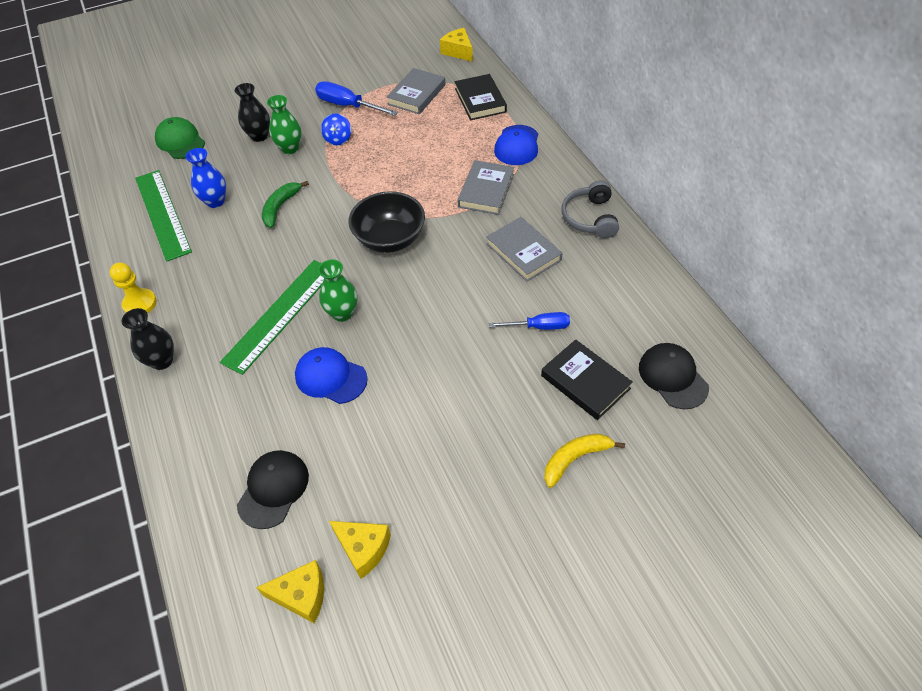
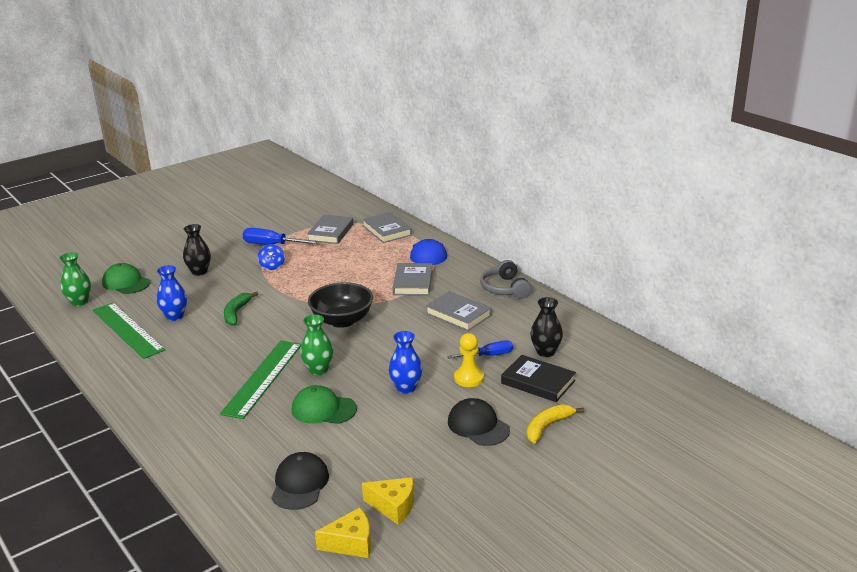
camera: 15 degrees left, 25 degrees down
yellow pawn [109,262,157,313] -> yellow pawn moved to [454,333,484,387]
black vase [122,308,174,370] -> black vase moved to [530,297,563,357]
green vase [267,95,301,154] -> green vase moved to [59,252,91,306]
blue cap [295,347,368,404] -> green cap [292,385,357,424]
yellow cheese [440,28,473,62] -> none
black book [455,74,507,120] -> grey book [362,212,412,243]
black cap [639,343,709,409] -> black cap moved to [448,398,510,446]
none -> blue vase [388,331,423,394]

